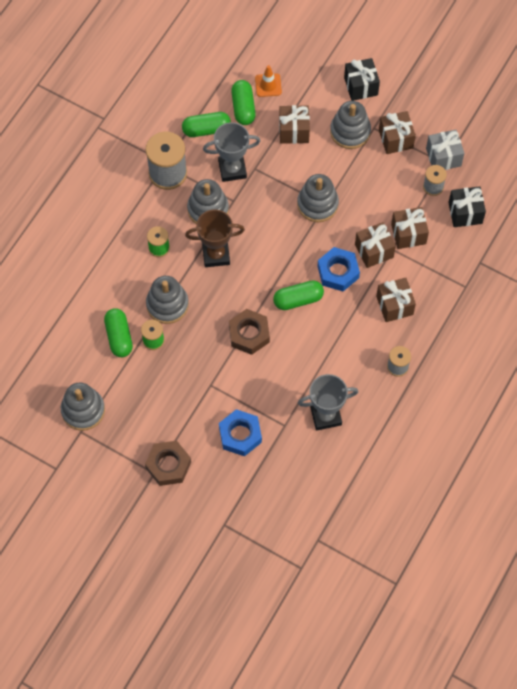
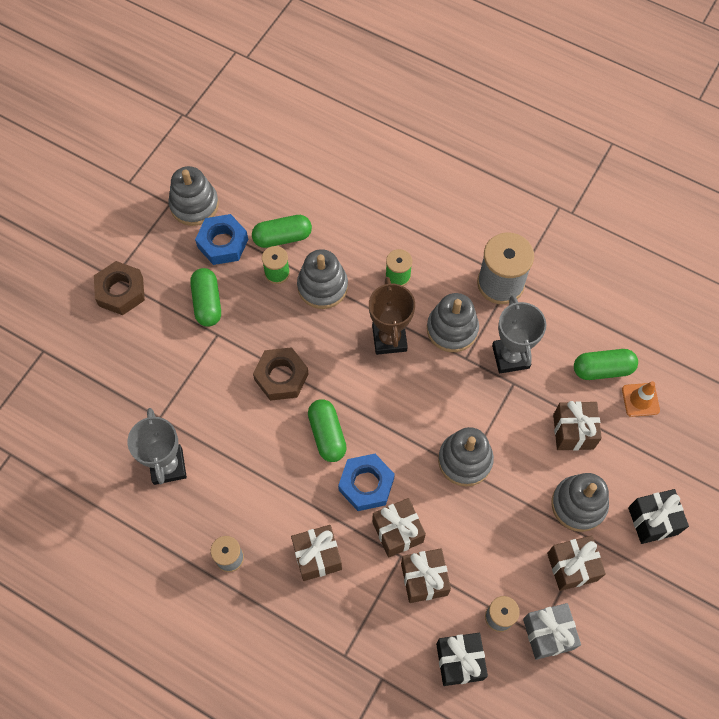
camera: 90 degrees right, 0 degrees up
green capsule [182,112,231,137] -> green capsule moved to [190,268,221,327]
blue nut [219,409,262,456] -> blue nut moved to [195,214,248,265]

